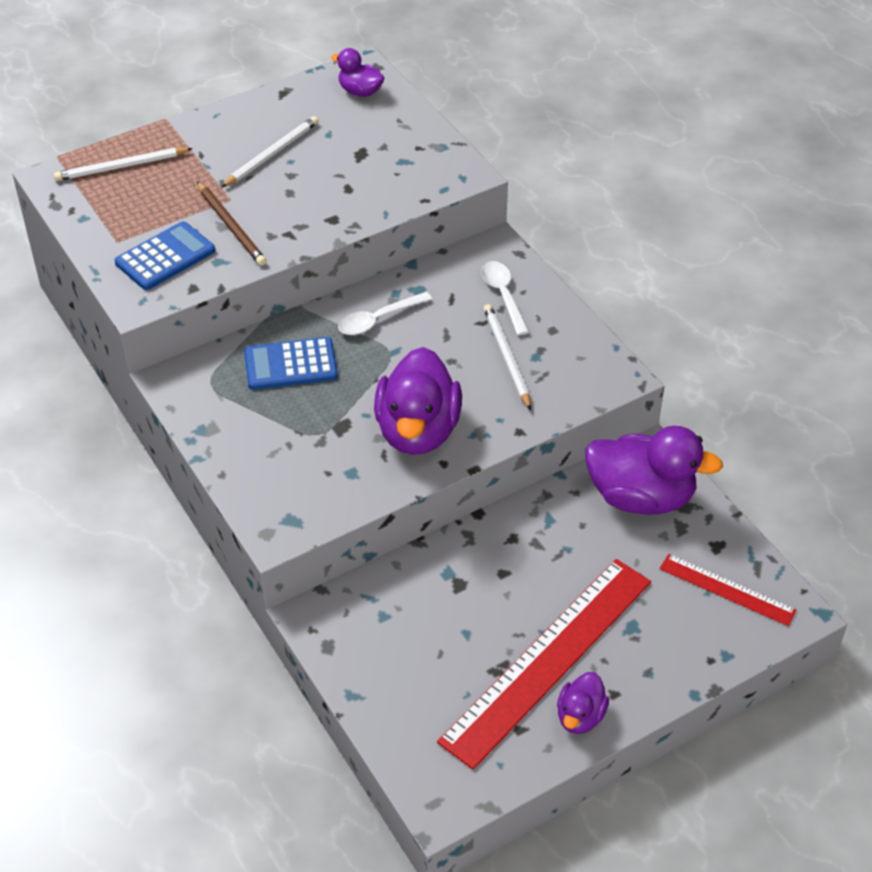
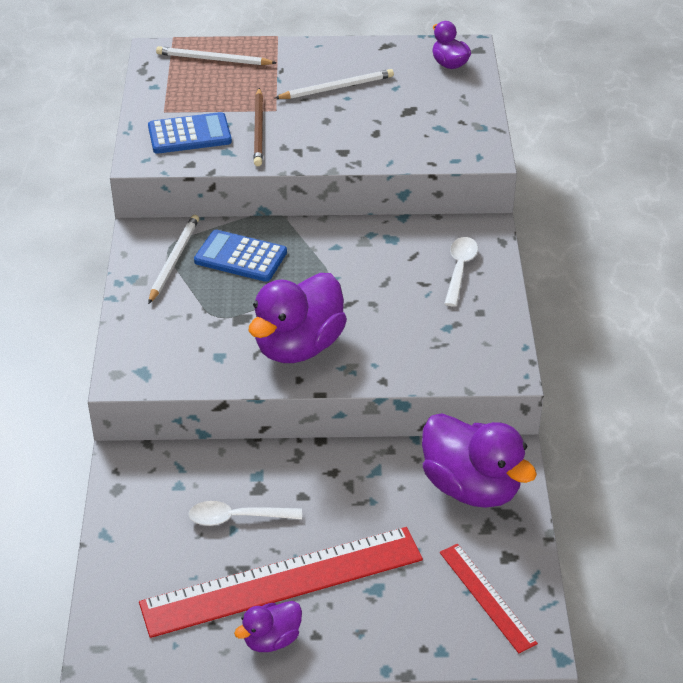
camera: 30 degrees right, 5 degrees down
white spoon [338,292,432,335] -> white spoon moved to [188,501,302,526]
white pencil [483,304,531,410] -> white pencil moved to [148,215,199,304]

